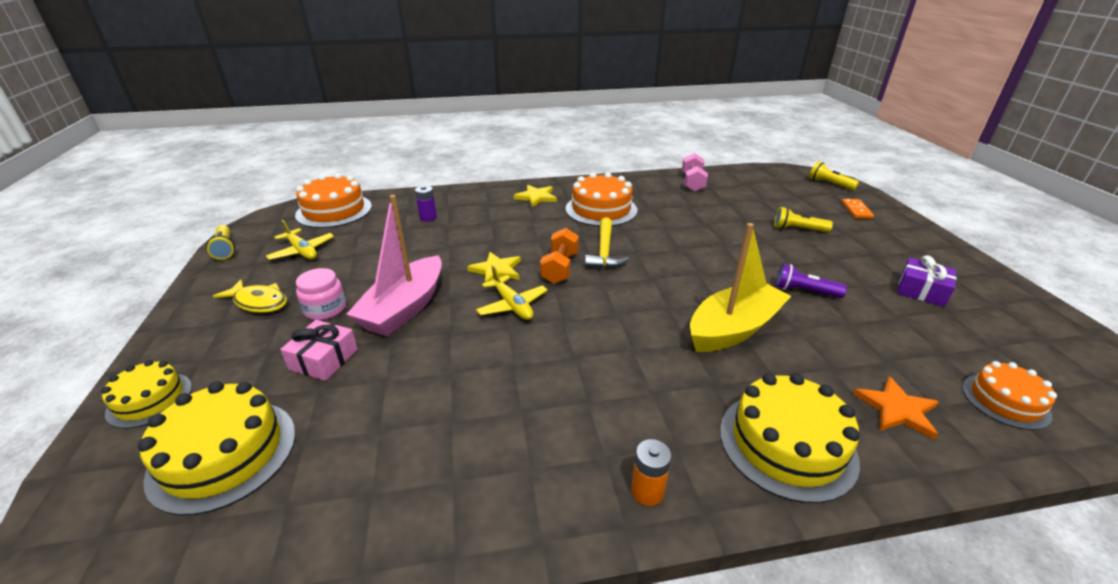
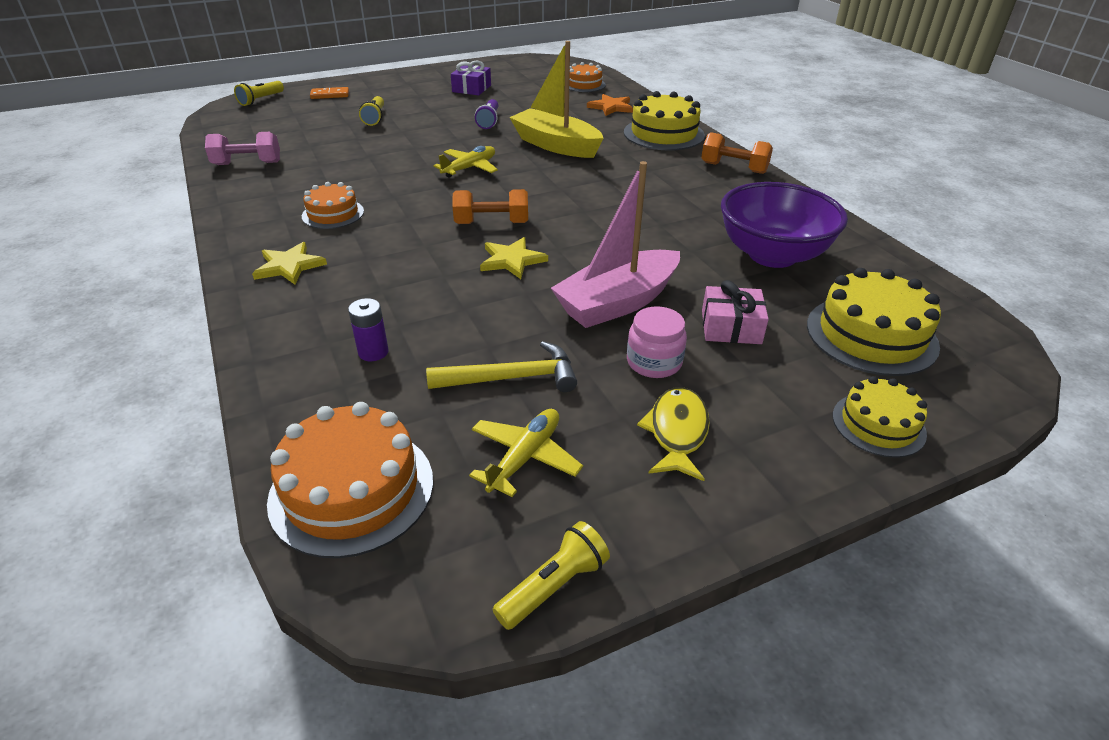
camera: 105 degrees left, 5 degrees up
pink boat [346,195,442,336] -> pink boat turned 135 degrees clockwise [551,161,680,328]
yellow plane [476,265,548,320] -> yellow plane moved to [433,146,498,178]
orange cake [566,172,637,227] -> orange cake [302,182,364,229], size x0.61
yellow hammer [585,218,629,269] -> yellow hammer moved to [426,341,577,392]
orange battery [631,439,672,506] -> orange dumbbell [701,132,773,174]
none -> purple bowl [721,182,848,268]

